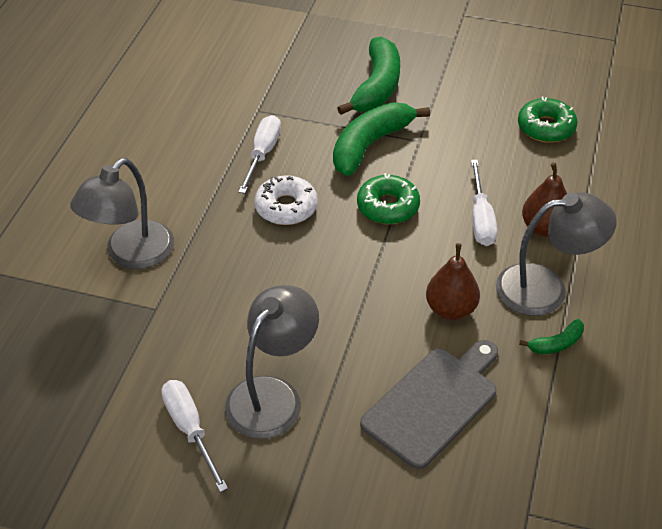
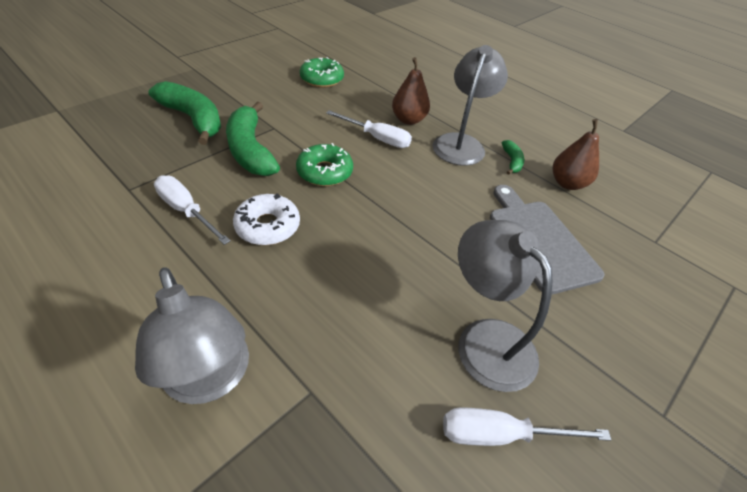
camera: 65 degrees left, 0 degrees up
brown pear [426,243,480,320] -> brown pear moved to [553,119,599,190]

